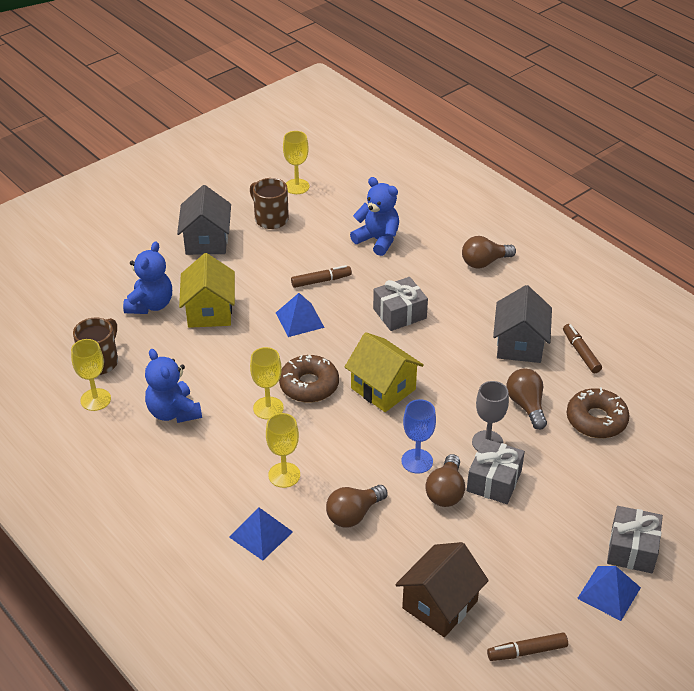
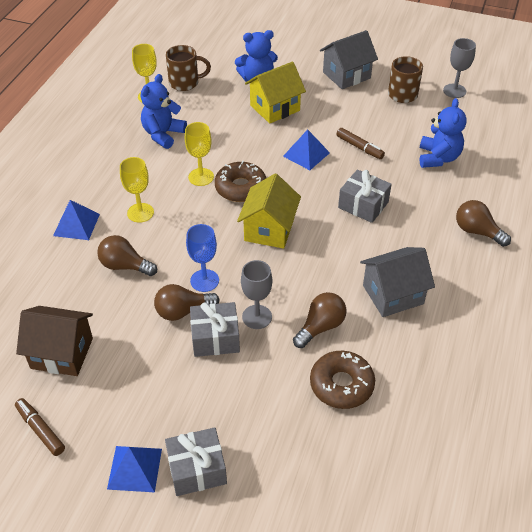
camera: 60 degrees right, 5 degrees up
yellow goblet [283,131,310,194] -> grey goblet [443,38,476,98]
brown marker [563,324,602,373] -> none

